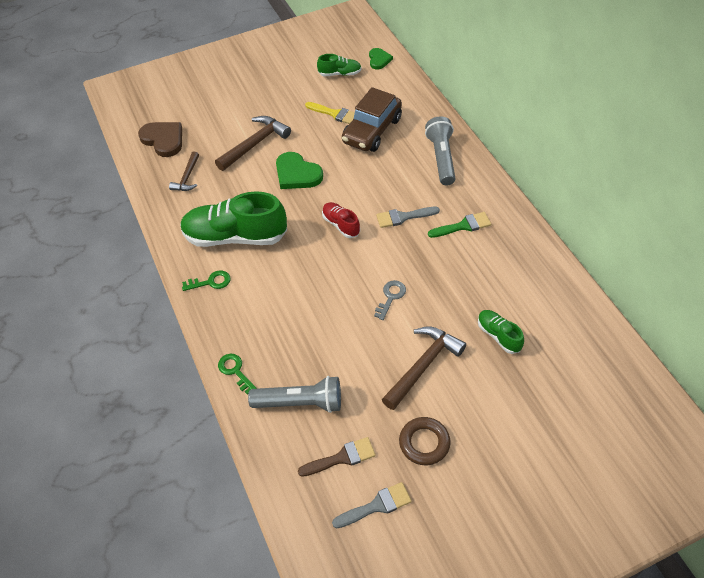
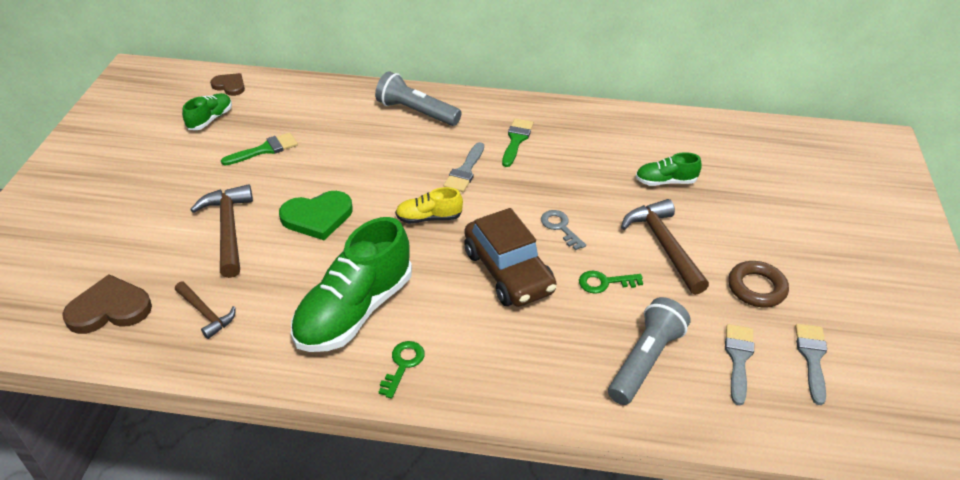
camera: 60 degrees left, 10 degrees down
green key [218,354,257,395] -> green key moved to [579,271,643,294]
brown brush [298,437,376,477] -> grey brush [725,324,754,405]
yellow brush [305,102,355,124] -> green brush [221,132,298,165]
red shoe [322,202,360,238] -> yellow shoe [395,187,463,224]
brown car [342,87,402,152] -> brown car moved to [464,208,557,307]
green heart [369,48,393,70] -> brown heart [210,73,245,96]

